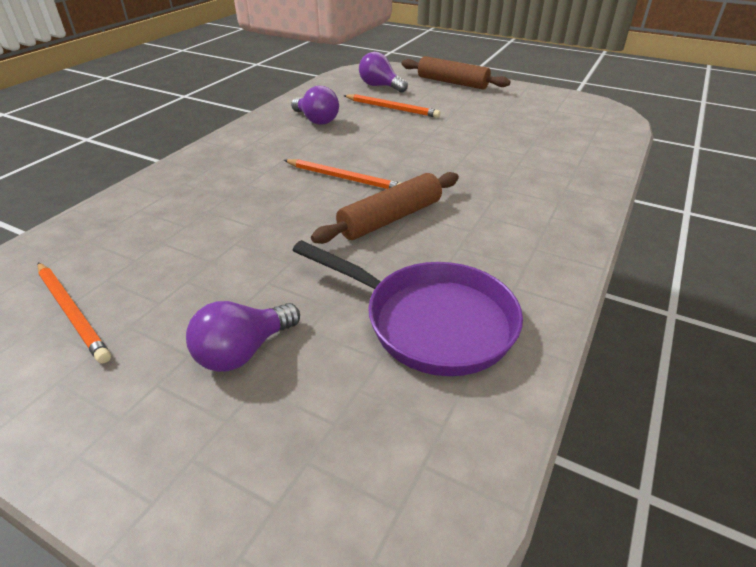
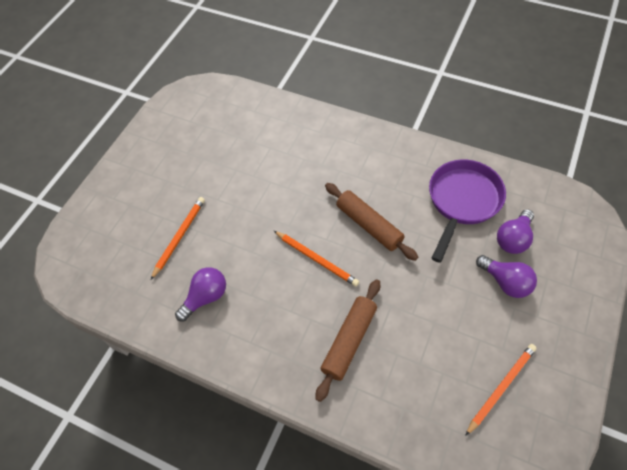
camera: 90 degrees left, 20 degrees up
orange pencil [284,159,400,189] -> orange pencil turned 105 degrees clockwise [274,231,359,287]
purple light bulb [359,52,408,93] -> purple light bulb moved to [497,209,534,254]
brown rolling pin [401,56,510,90] -> brown rolling pin moved to [315,279,380,402]

